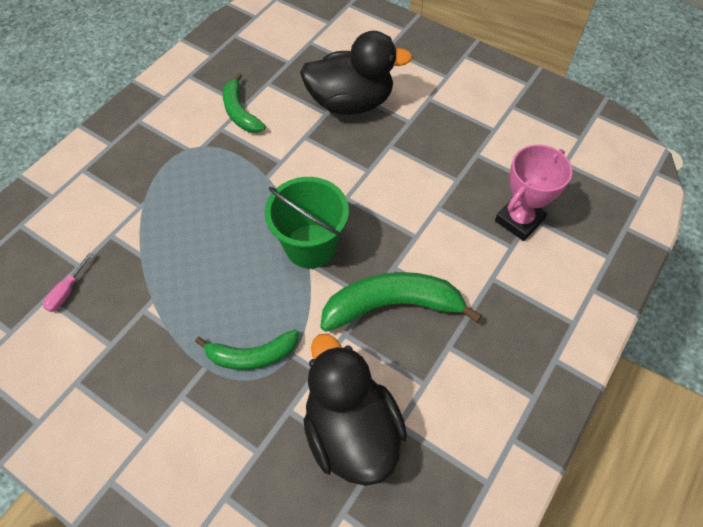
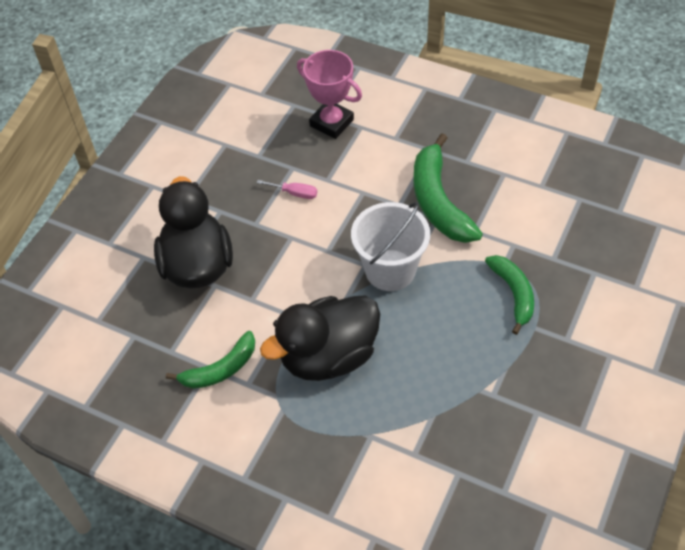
camera: 95 degrees left, 5 degrees down
pink screwdriver [43,252,93,312] -> pink screwdriver moved to [257,180,317,199]
green bucket [265,177,349,268] -> white bucket [351,202,430,291]
black duck [304,334,407,486] -> black duck moved to [260,295,380,381]

